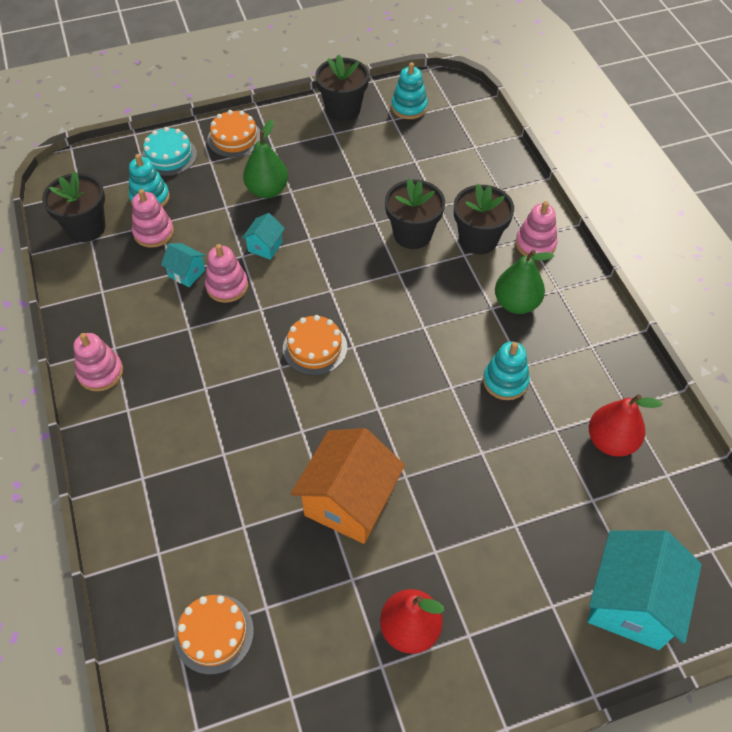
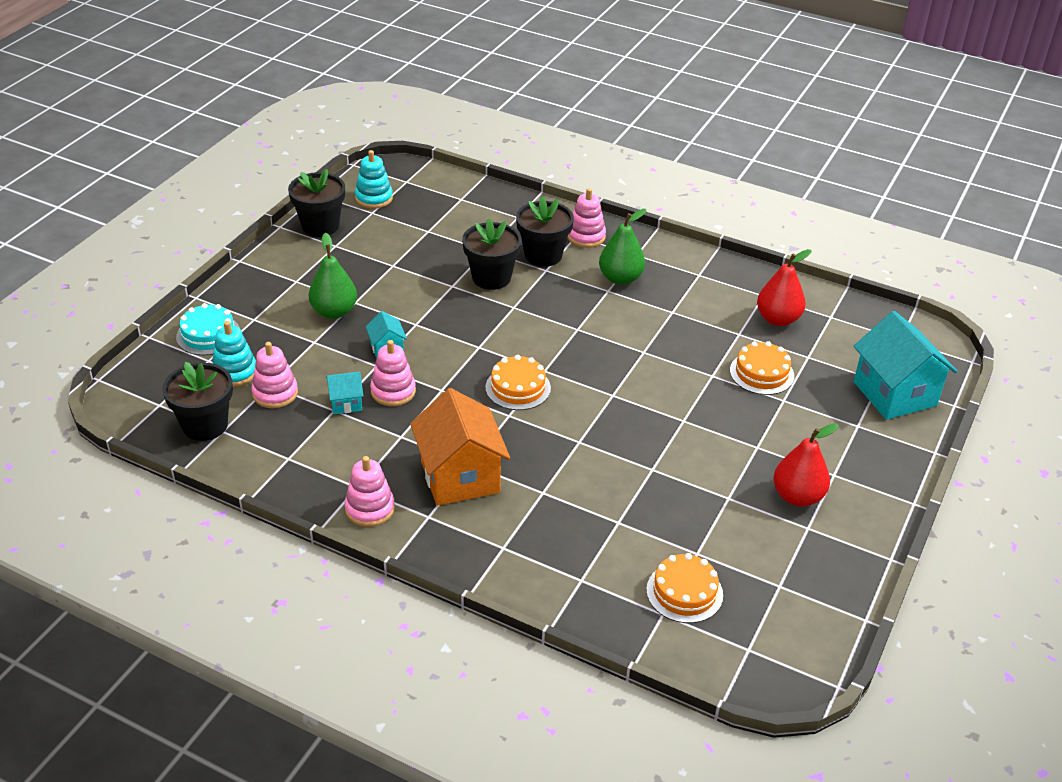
camera: 45 degrees left, 15 degrees down
orange cake [207,110,260,158] -> orange cake moved to [730,341,794,395]
orange house [291,428,405,544] -> orange house moved to [410,388,510,506]
turquoise stacking toy [483,342,530,400] -> none

